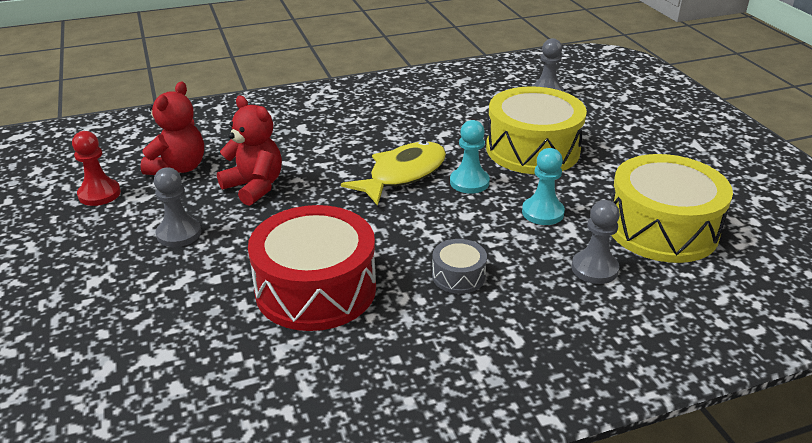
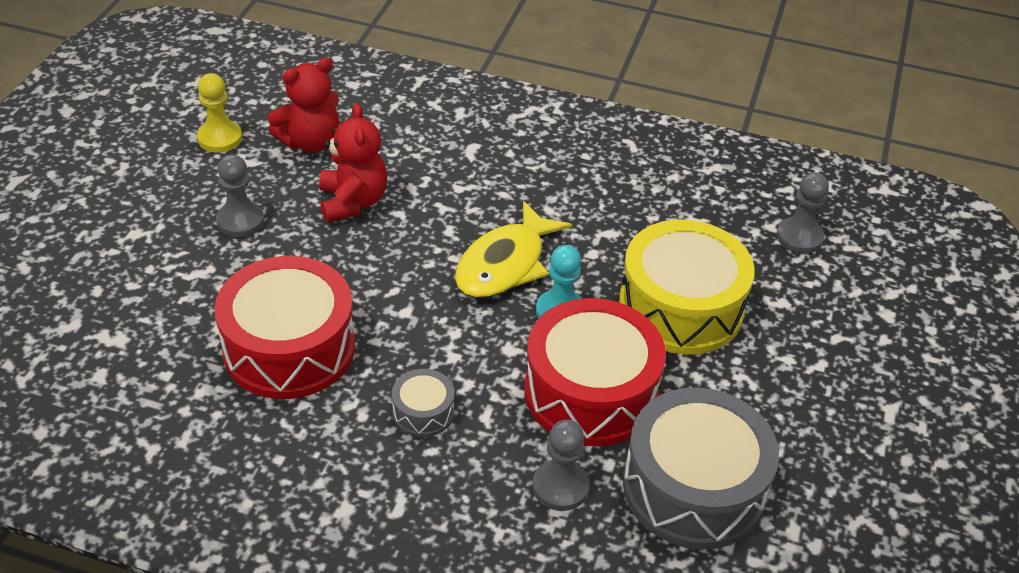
camera: 35 degrees right, 10 degrees up
red pawn [72,131,121,206] -> yellow pawn [197,73,242,153]
yellow fish [341,141,446,206] -> yellow fish turned 135 degrees clockwise [455,201,572,298]
turquoise pawn [522,148,565,225] -> red drum [524,298,666,446]
yellow drum [611,154,733,263] -> grey drum [623,388,779,549]

